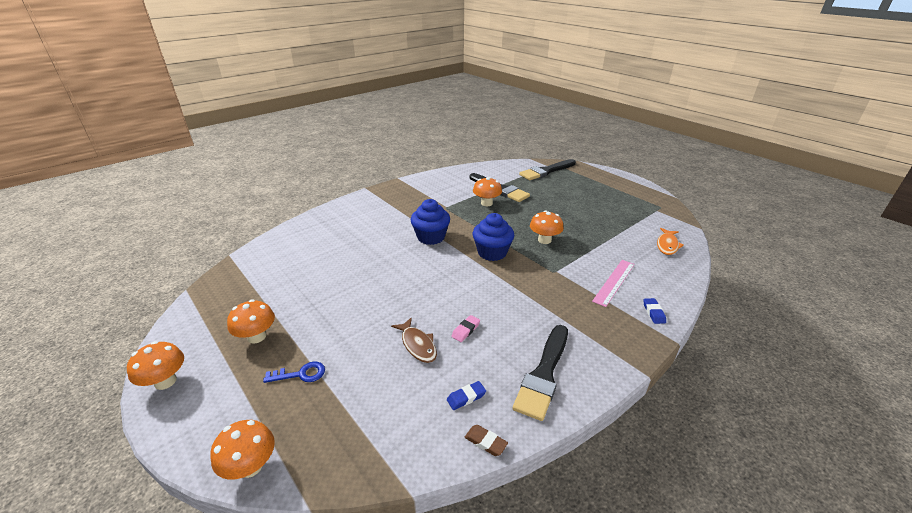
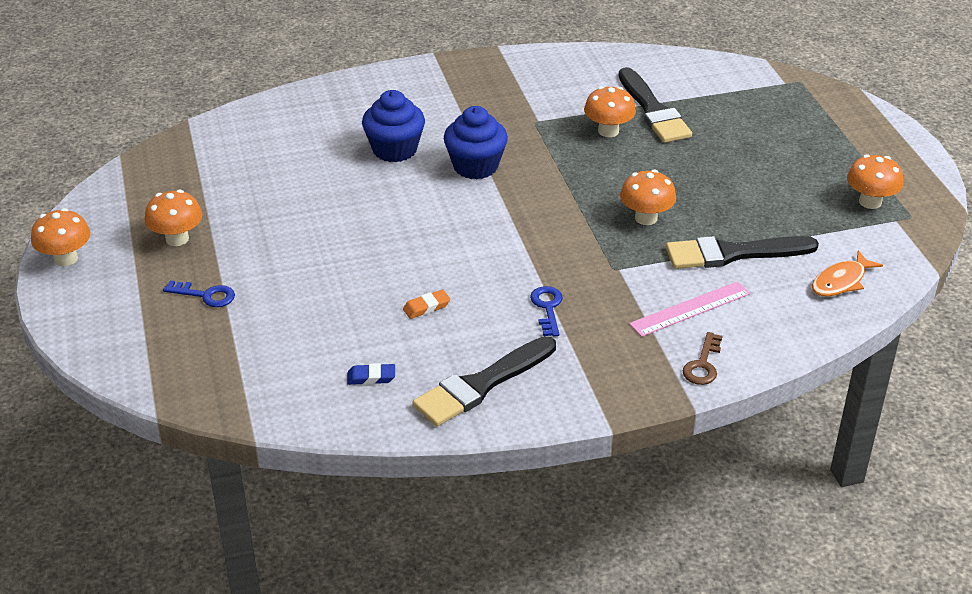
camera: 25 degrees right, 5 degrees up
orange mushroom [210,420,275,480] -> orange mushroom moved to [847,154,903,209]
brown fish [391,317,437,363] -> none
pink eraser [451,315,480,342] -> orange eraser [403,290,451,319]
brown eraser [465,425,508,456] -> none
blue cupcake [473,213,514,261] -> blue cupcake moved to [362,90,425,163]
black brush [519,159,576,180] -> black brush moved to [666,236,819,269]
blue eraser [644,298,666,324] -> brown key [683,332,722,385]
none -> blue key [530,286,563,336]

